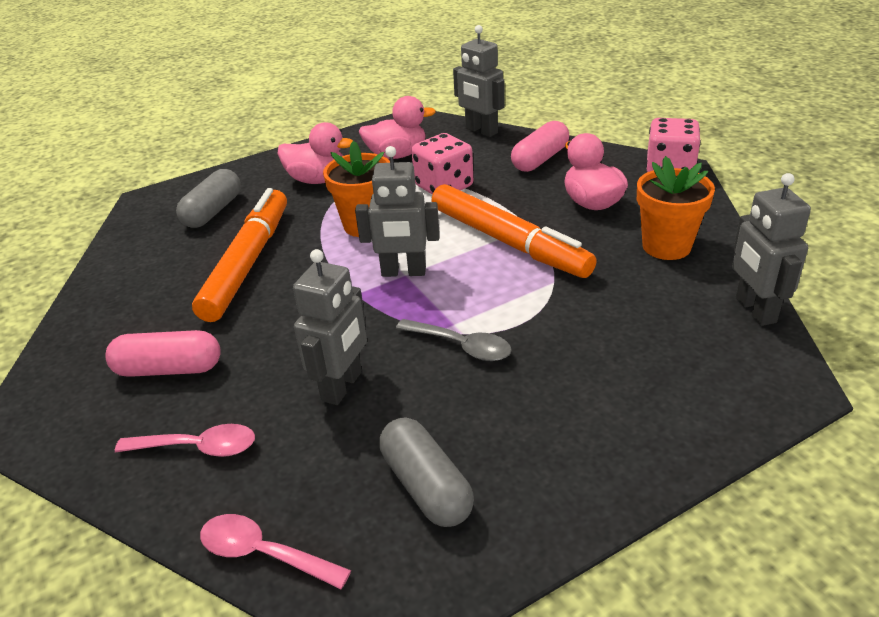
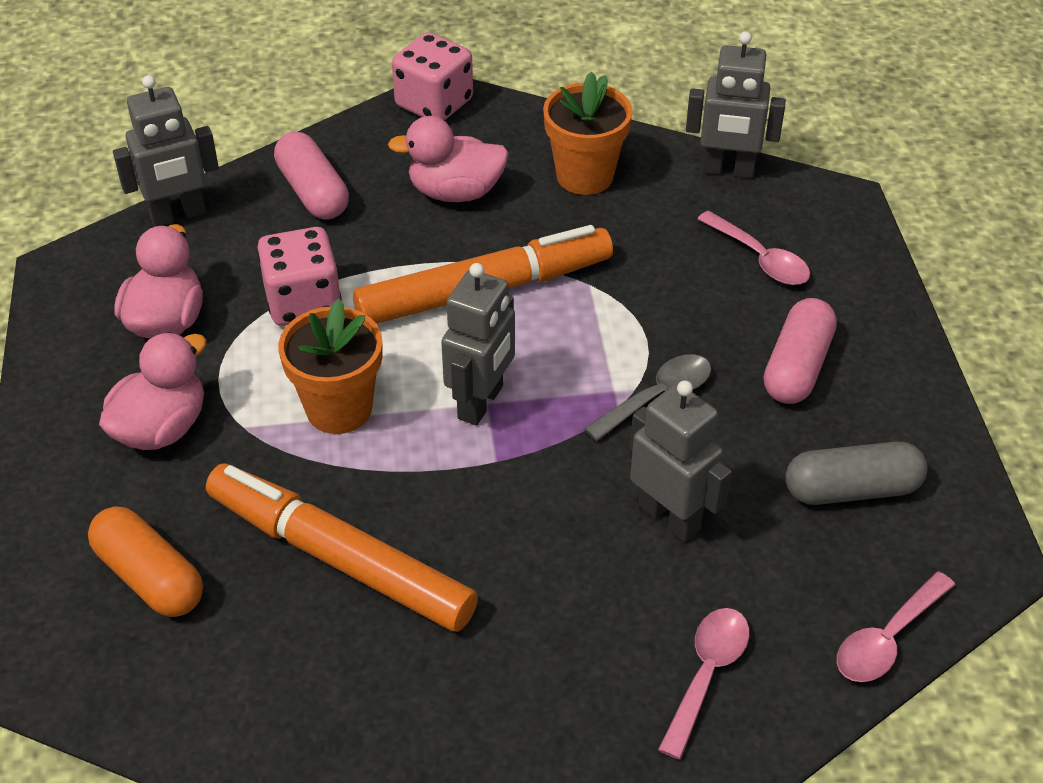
camera: 70 degrees left, 10 degrees up
pink capsule [105,330,221,377] -> pink capsule moved to [764,298,837,404]
grey capsule [176,169,241,228] -> orange capsule [88,506,203,617]
none -> pink spoon [697,211,810,285]

